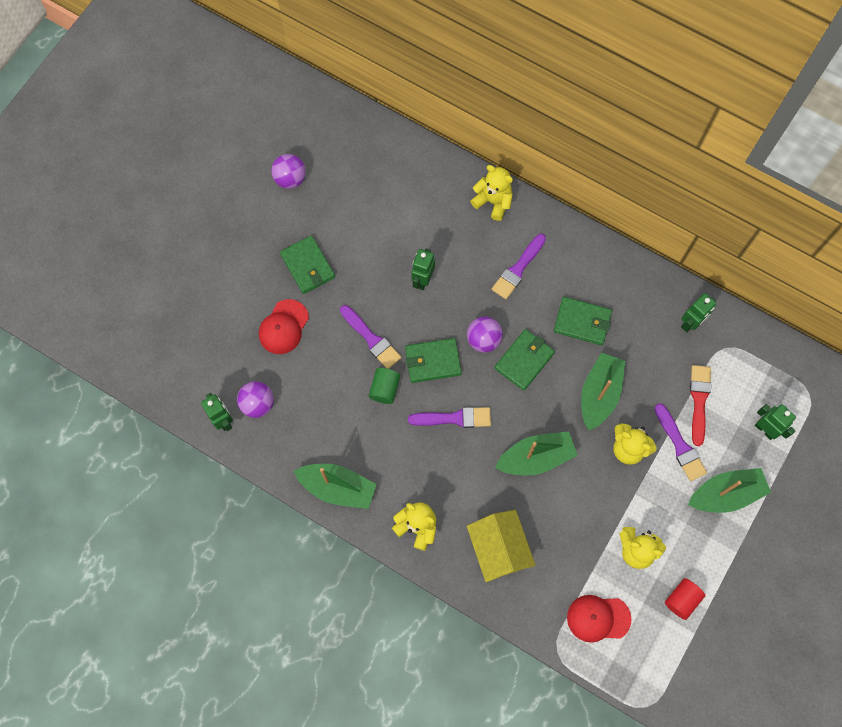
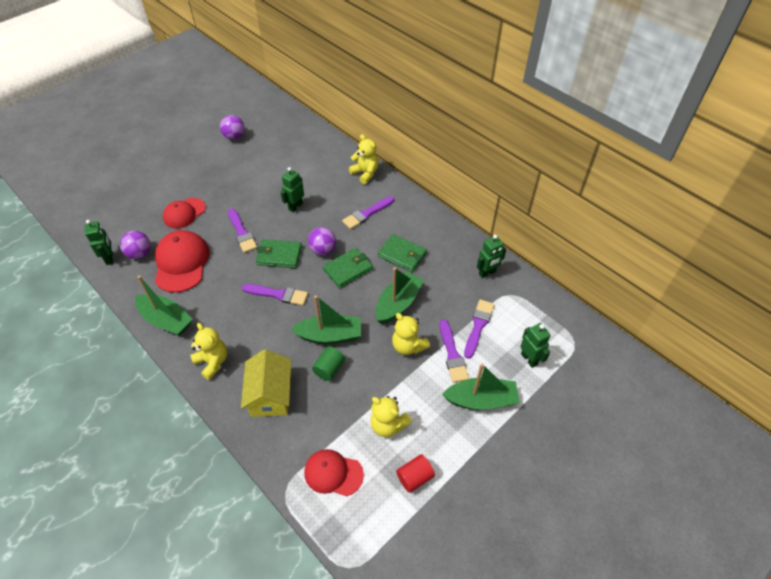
camera: 15 degrees right, 20 degrees down
green wallet [280,235,335,294] -> none
green cylinder [369,368,400,404] -> green cylinder moved to [312,346,345,381]
red brush [690,365,711,446] -> purple brush [464,299,495,359]
none -> red cap [155,230,210,293]

